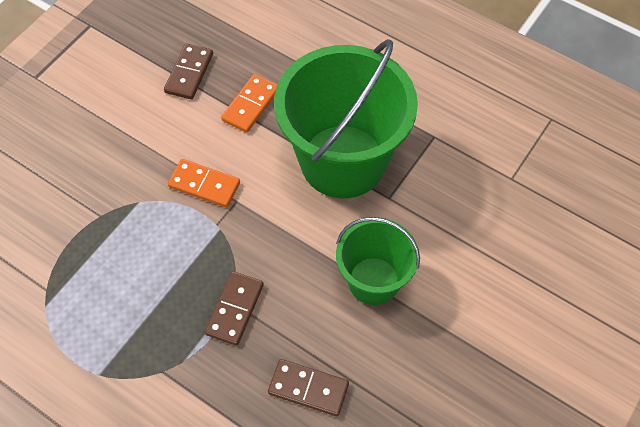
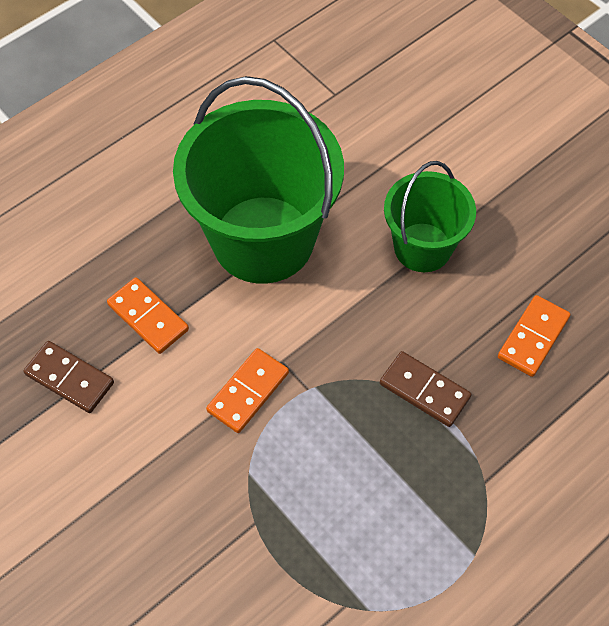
camera: 75 degrees left, 0 degrees up
brown domino [268,359,349,416] -> orange domino [498,295,570,377]

